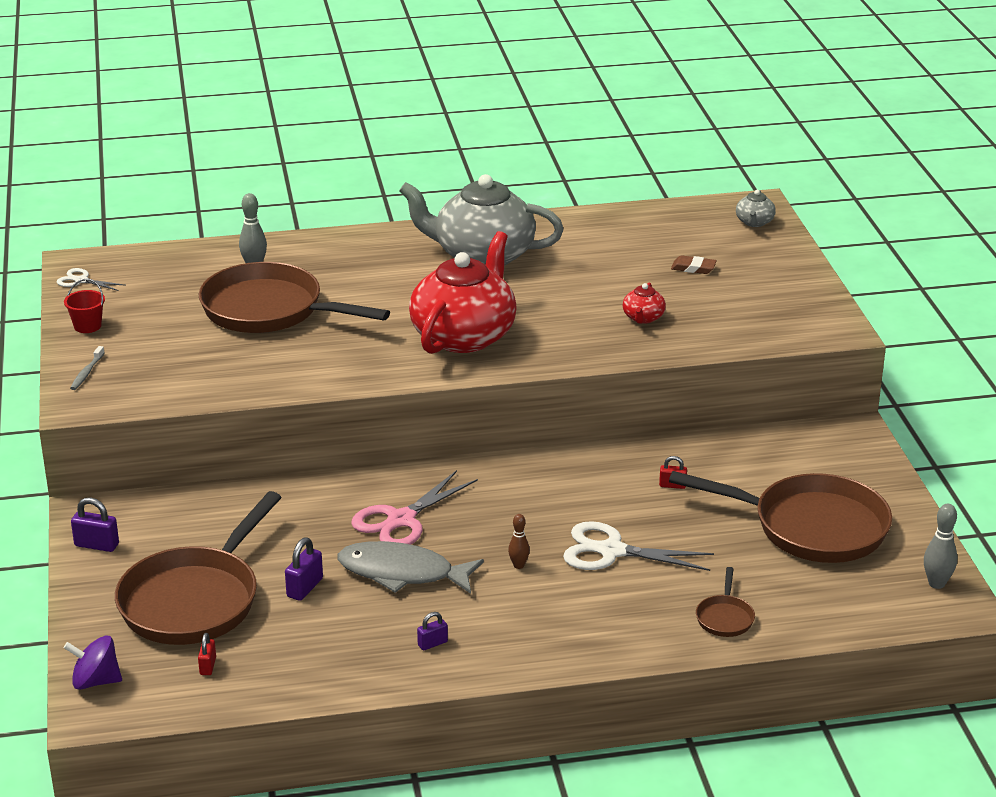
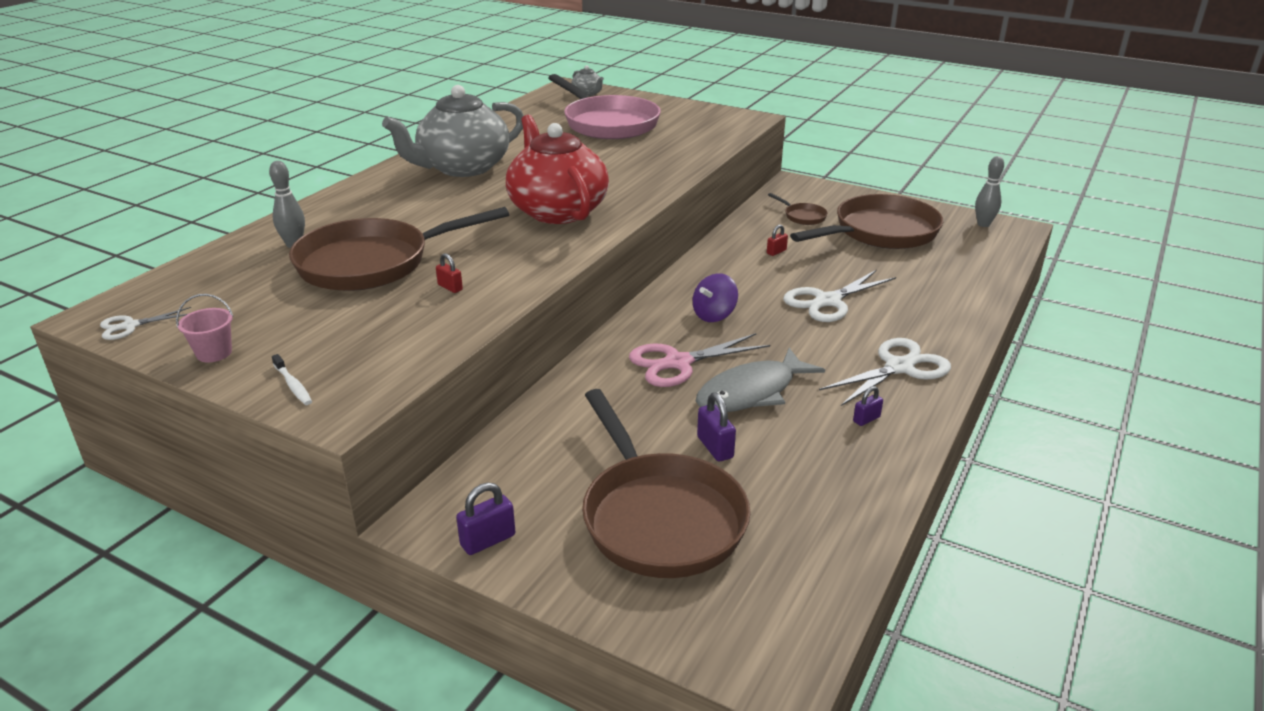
camera: 50 degrees left, 0 degrees up
red bucket [64,279,105,333] -> pink bucket [176,294,233,362]
purple spinning top [64,635,122,690] -> purple spinning top moved to [693,273,738,322]
grey toothbrush [70,346,104,390] -> white toothbrush [272,354,312,405]
red padlock [198,633,216,675] -> red padlock moved to [436,253,463,293]
pink scissors [351,470,478,545] -> pink scissors turned 75 degrees clockwise [629,333,770,387]
purple padlock [417,612,448,651] -> purple padlock turned 45 degrees clockwise [853,386,883,426]
brown bowling pin [508,514,530,569] -> none
red teapot [623,283,666,324] -> none
brown eraser [671,255,717,274] -> pink pan [549,74,661,139]
brown pan [696,567,755,637] -> brown pan moved to [768,193,828,225]
none -> white scissors [819,338,951,406]

